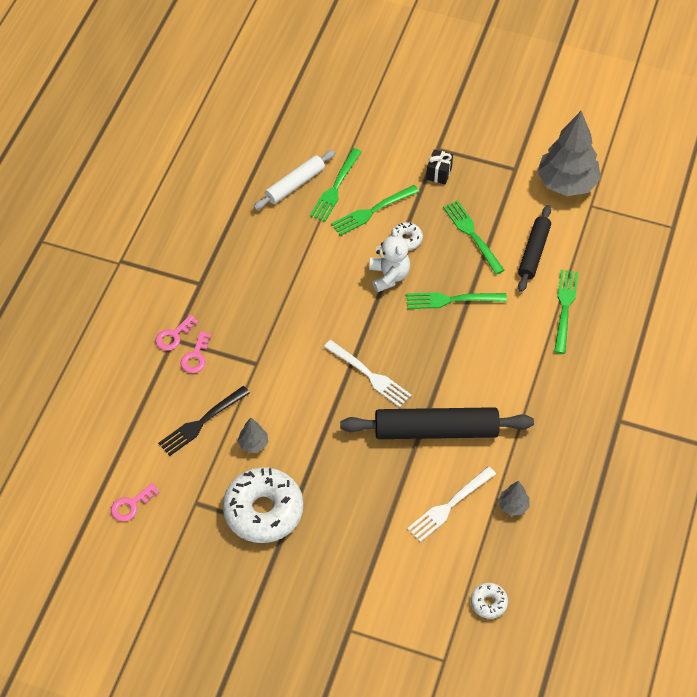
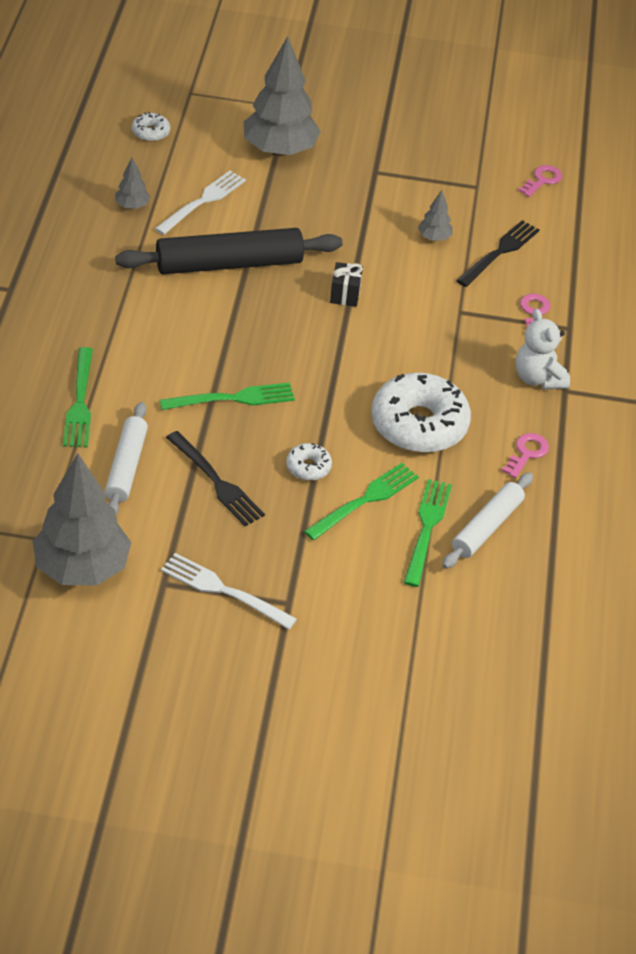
camera: 165 degrees right, 10 degrees down
pink key [156,315,199,351] -> pink key moved to [502,433,549,478]
white donut [223,467,303,543] -> white donut moved to [371,373,471,453]
white fork [324,340,411,407] -> white fork moved to [161,553,297,629]
white teddy bear [369,228,410,292] -> white teddy bear moved to [515,309,570,389]
black gift [426,149,453,184] -> black gift moved to [330,262,363,307]
green fork [443,200,505,275] -> black fork [166,431,265,526]
black rolling pin [518,205,551,292] -> white rolling pin [105,402,148,515]
none -> grey tree [244,36,321,156]

